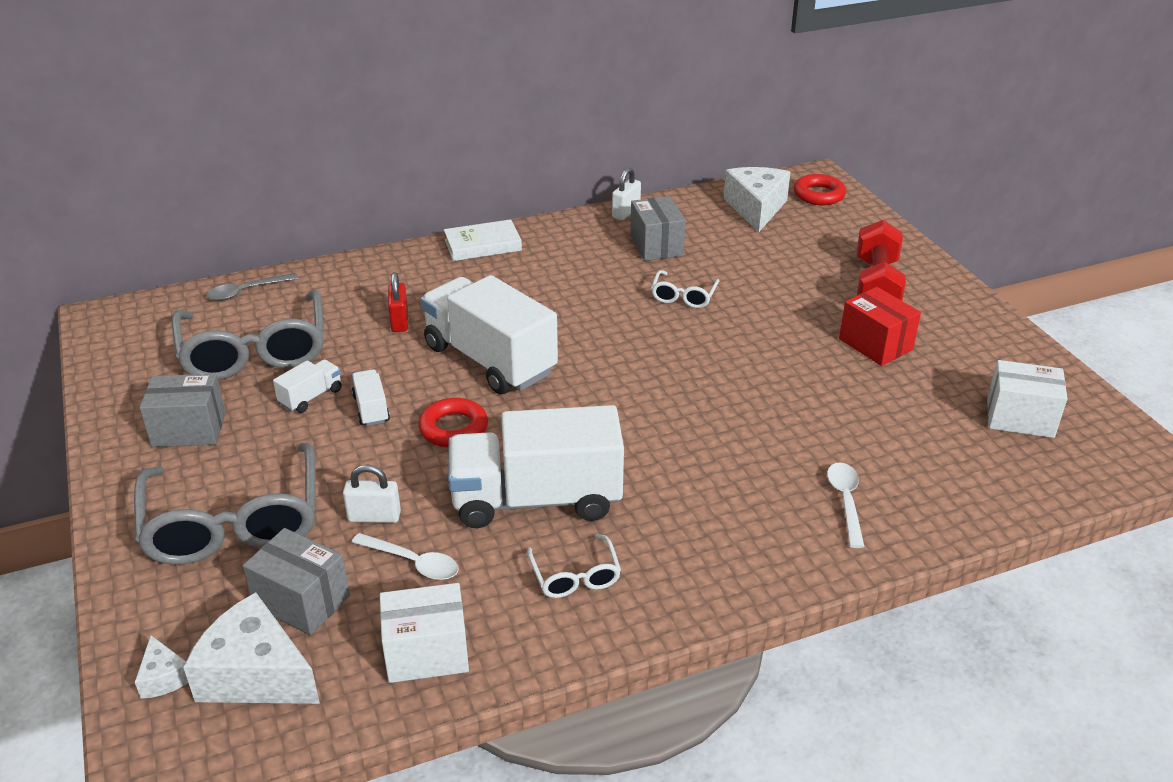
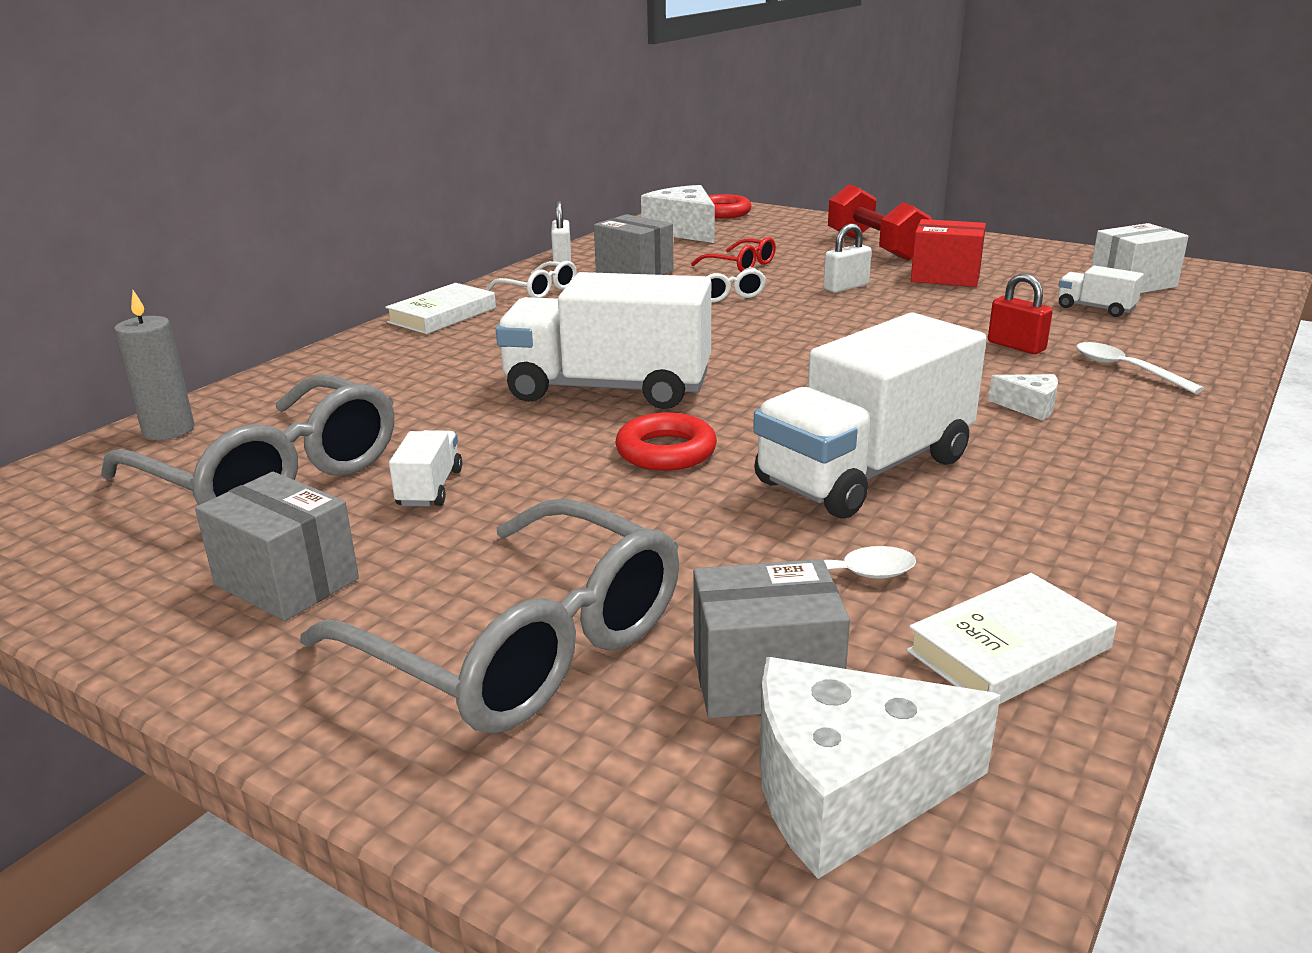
camera: 35 degrees left, 10 degrees down
white cheese [135,635,188,699] -> white cheese moved to [988,374,1058,420]
grey box [139,374,226,447] -> grey box turned 75 degrees clockwise [195,472,359,621]
grey spoon [206,273,298,301] -> grey candle [114,290,195,440]
white padlock [343,464,401,523] -> white padlock moved to [823,223,872,293]
white truck [352,369,390,426] -> white truck moved to [1058,265,1144,317]
white box [380,583,469,683] -> white book [907,573,1117,704]
red padlock [388,272,408,332] -> red padlock moved to [988,273,1053,354]
white glasses [527,534,621,598] -> white glasses moved to [486,261,577,298]
none -> red glasses [691,237,776,272]

